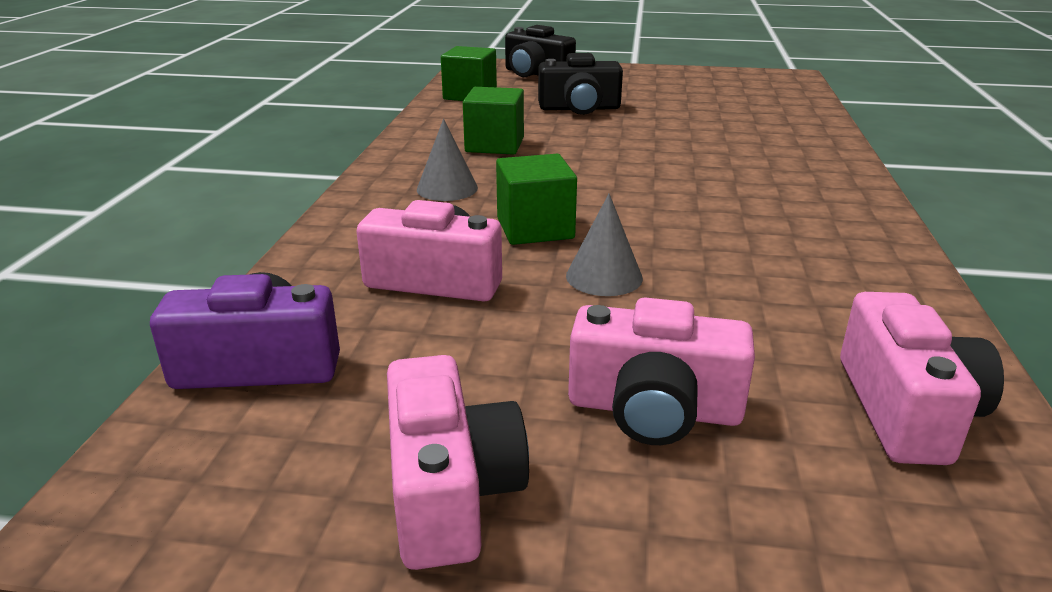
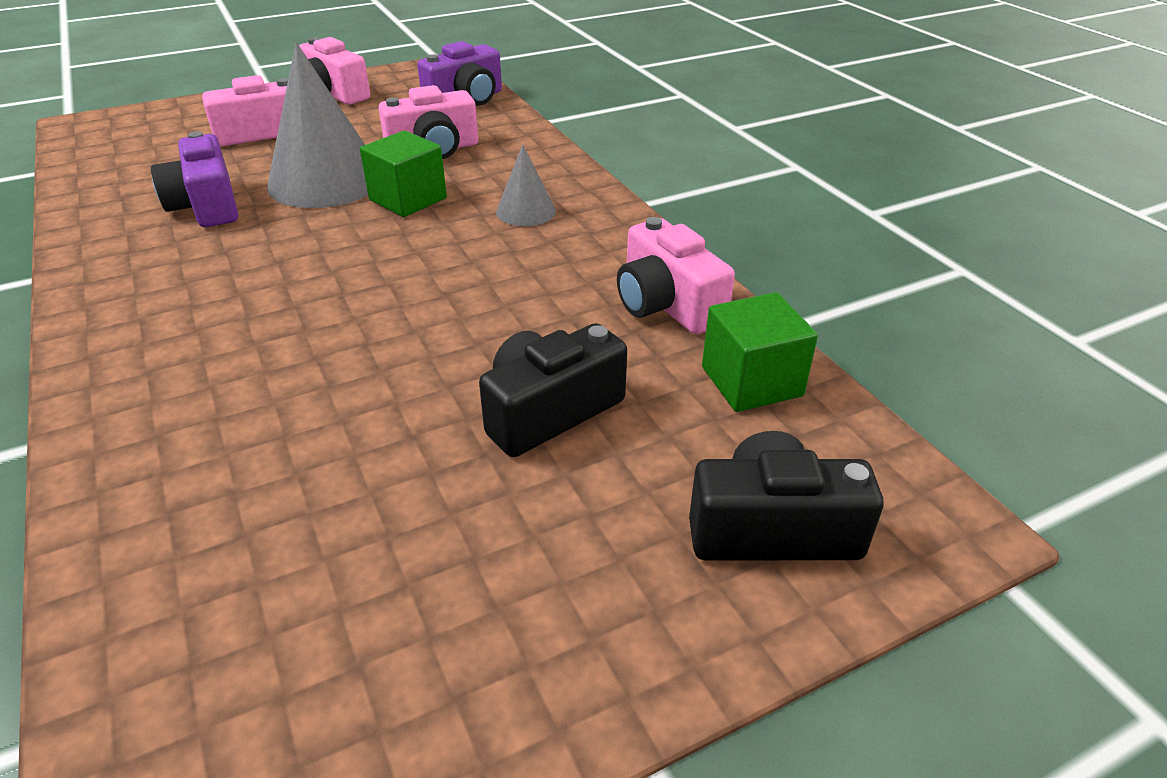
camera: 145 degrees right, 10 degrees up
green cube [463,87,524,155] -> none
grey cone [566,194,643,296] -> grey cone [267,42,368,208], size x2.03
pink camera [840,292,1004,465] -> pink camera moved to [617,217,735,334]
none -> purple camera [151,131,238,227]

